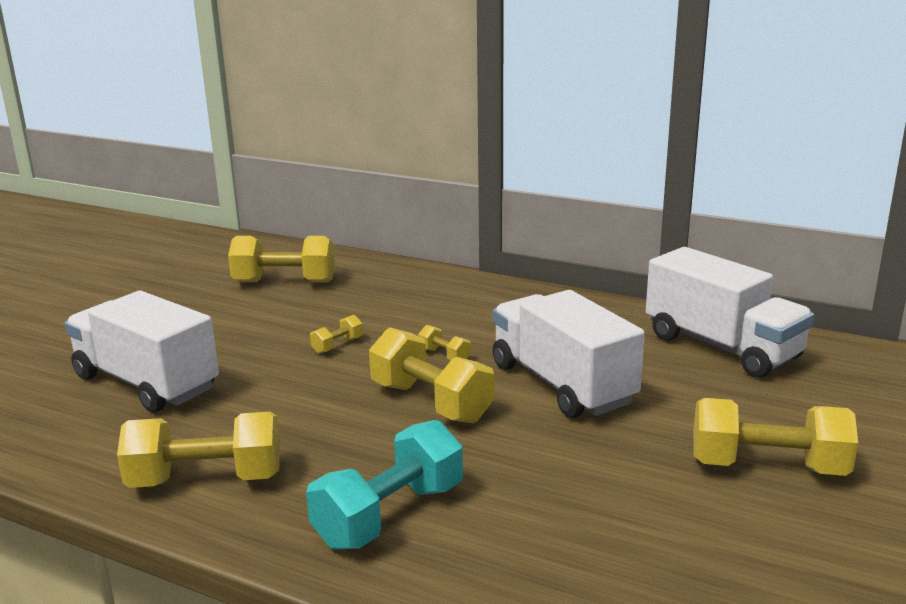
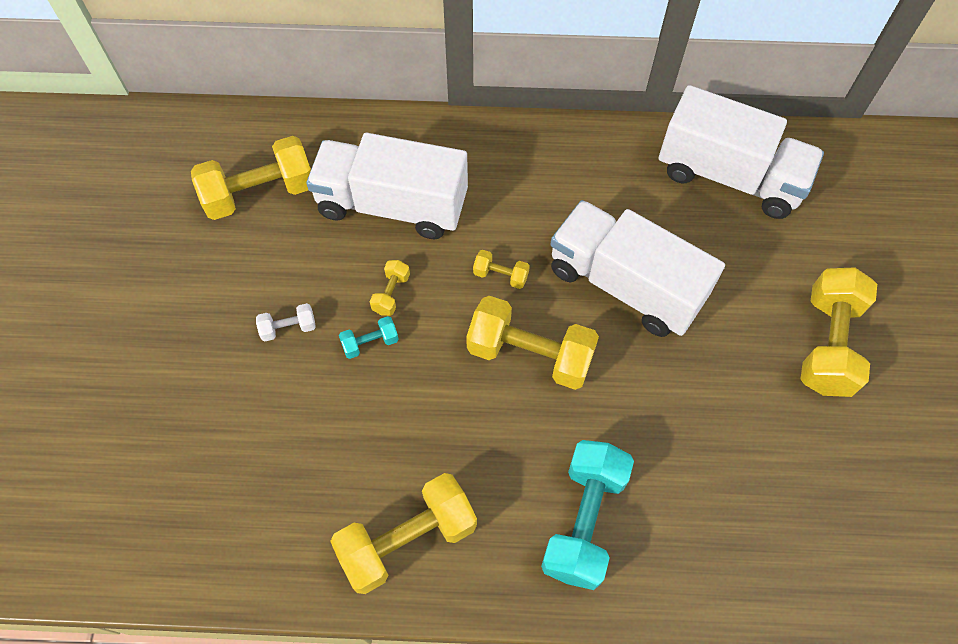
camera: 25 degrees left, 40 degrees up
white truck [65,291,219,413] -> white truck moved to [306,133,468,239]
yellow dumbbell [694,398,858,476] -> yellow dumbbell turned 60 degrees counterclockwise [800,267,877,397]
none -> white dumbbell [256,303,316,341]
none -> turquoise dumbbell [339,316,399,359]

